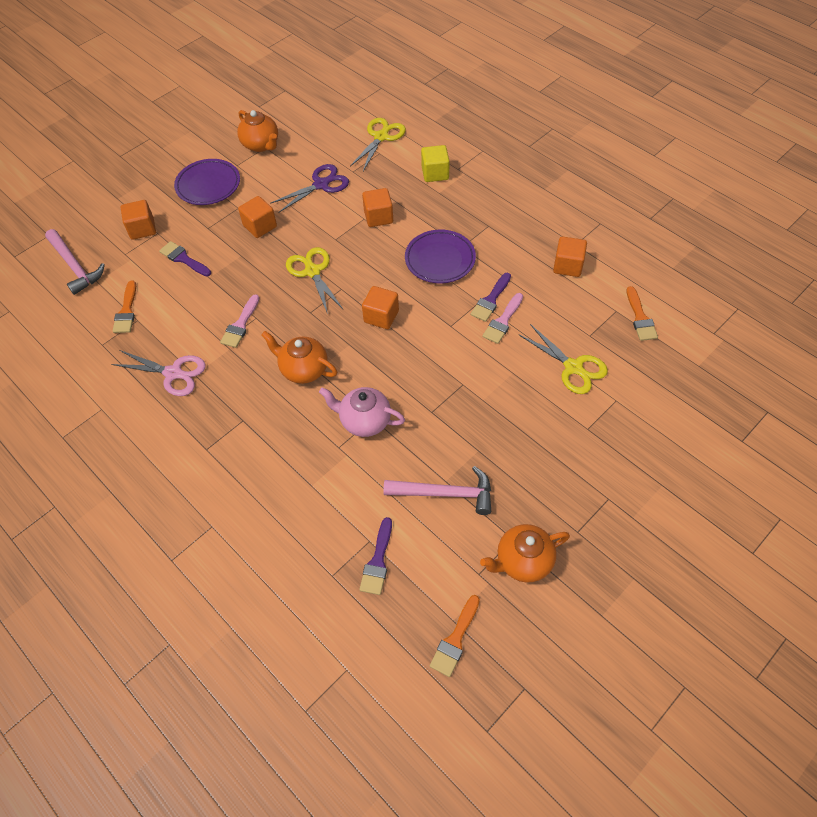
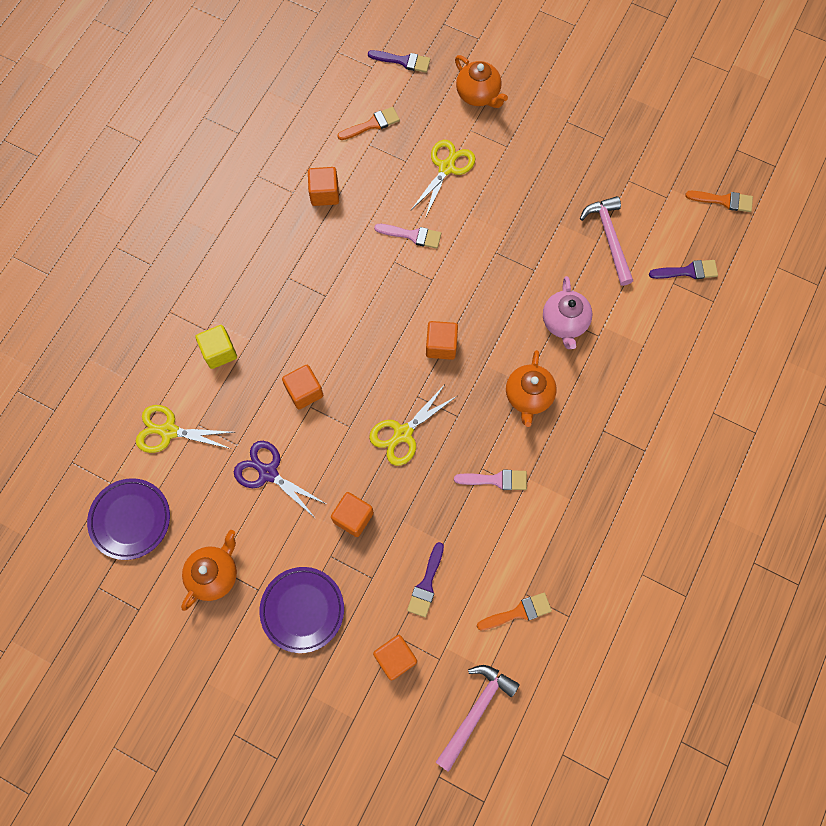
camera: 110 degrees left, 15 degrees up
pink scissors [111,350,206,396] -> none
purple plate [405,229,476,283] -> purple plate moved to [87,478,170,560]
purple brush [471,273,511,322] -> purple brush moved to [368,50,430,73]
orange teapot [480,524,570,583] -> orange teapot moved to [455,55,508,108]

